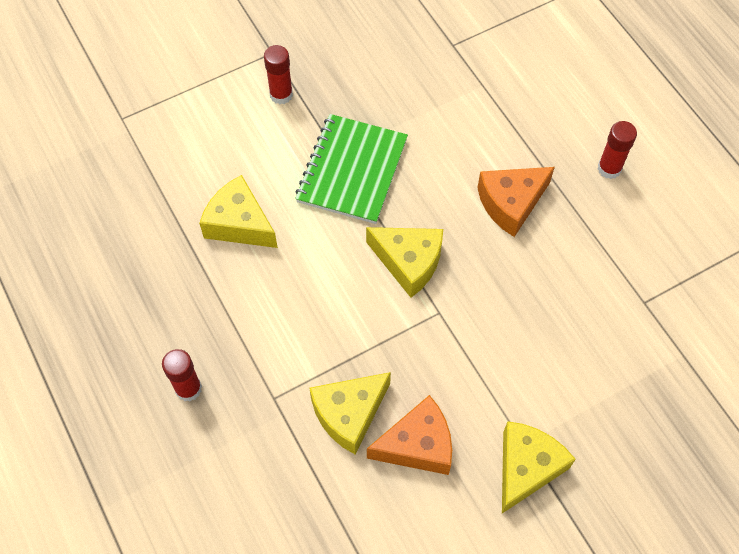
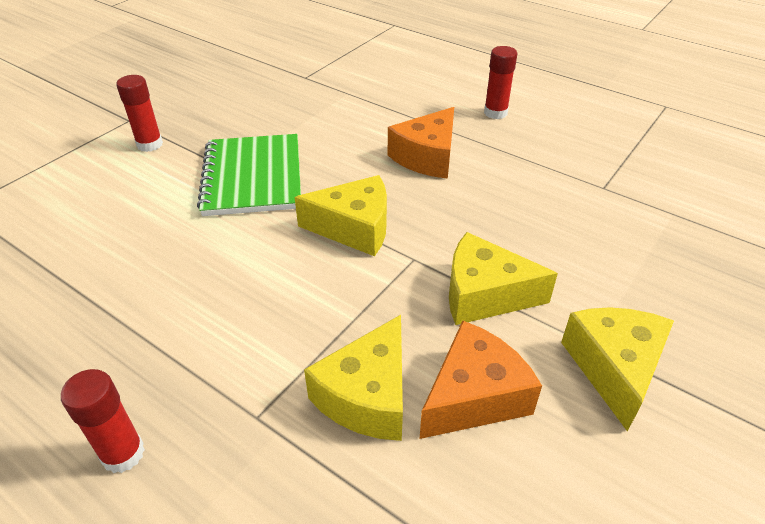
camera: 25 degrees left, 20 degrees down
yellow cheese [199,175,278,248] -> yellow cheese moved to [449,232,558,325]

